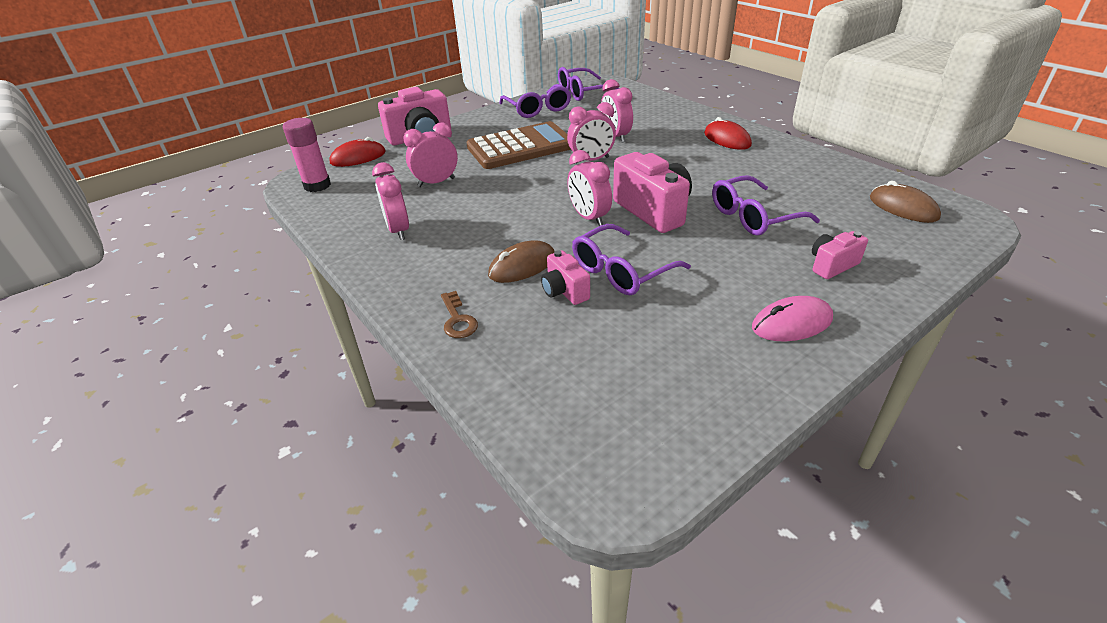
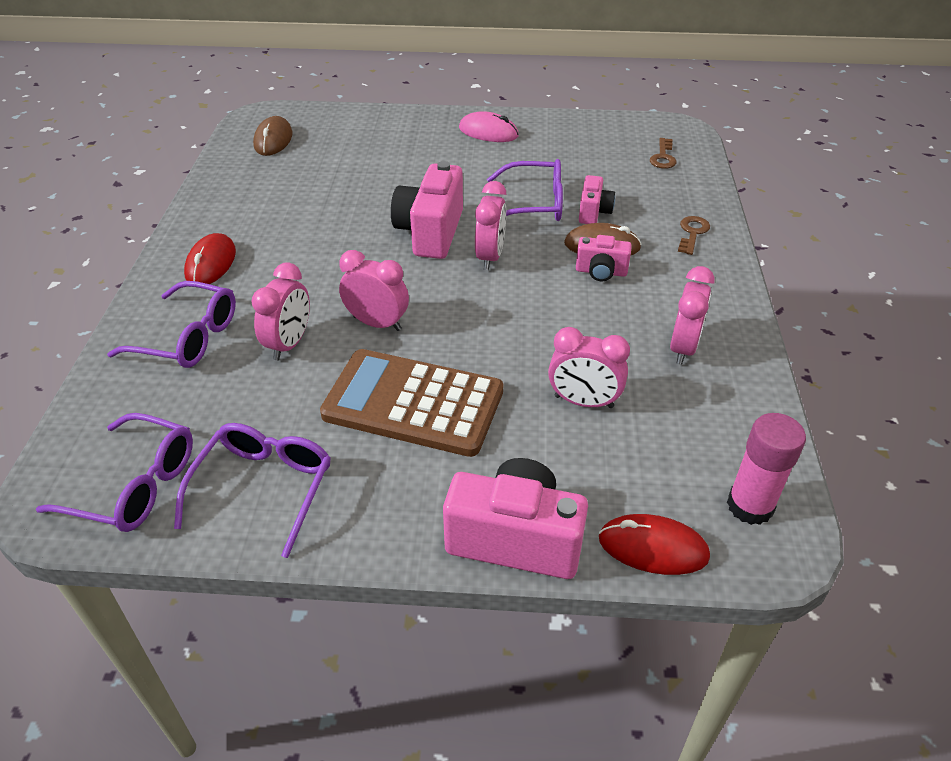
camera: 140 degrees left, 5 degrees up
purple glasses [712,175,820,236] -> purple glasses moved to [107,281,236,368]
pink camera [812,231,868,279] -> pink camera moved to [576,235,632,281]
none -> brown key [650,138,677,169]

